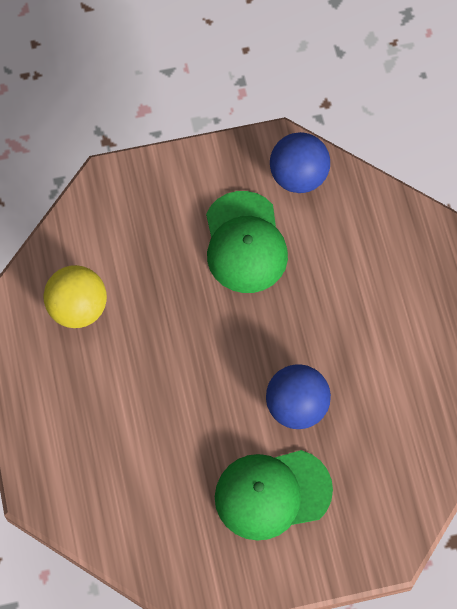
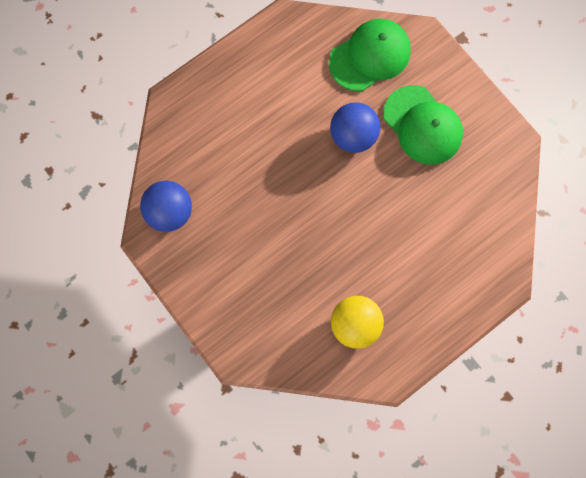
camera: 115 degrees left, 10 degrees up
green cap [206,191,288,293] -> green cap moved to [329,19,411,91]

